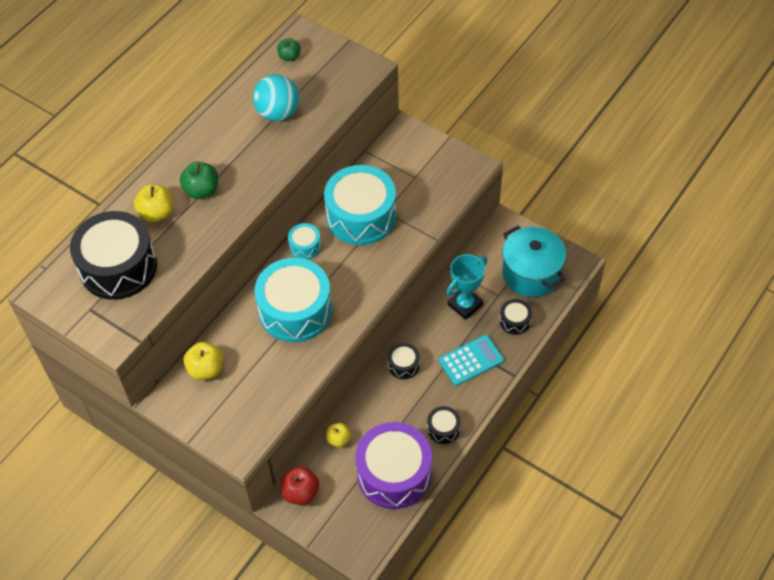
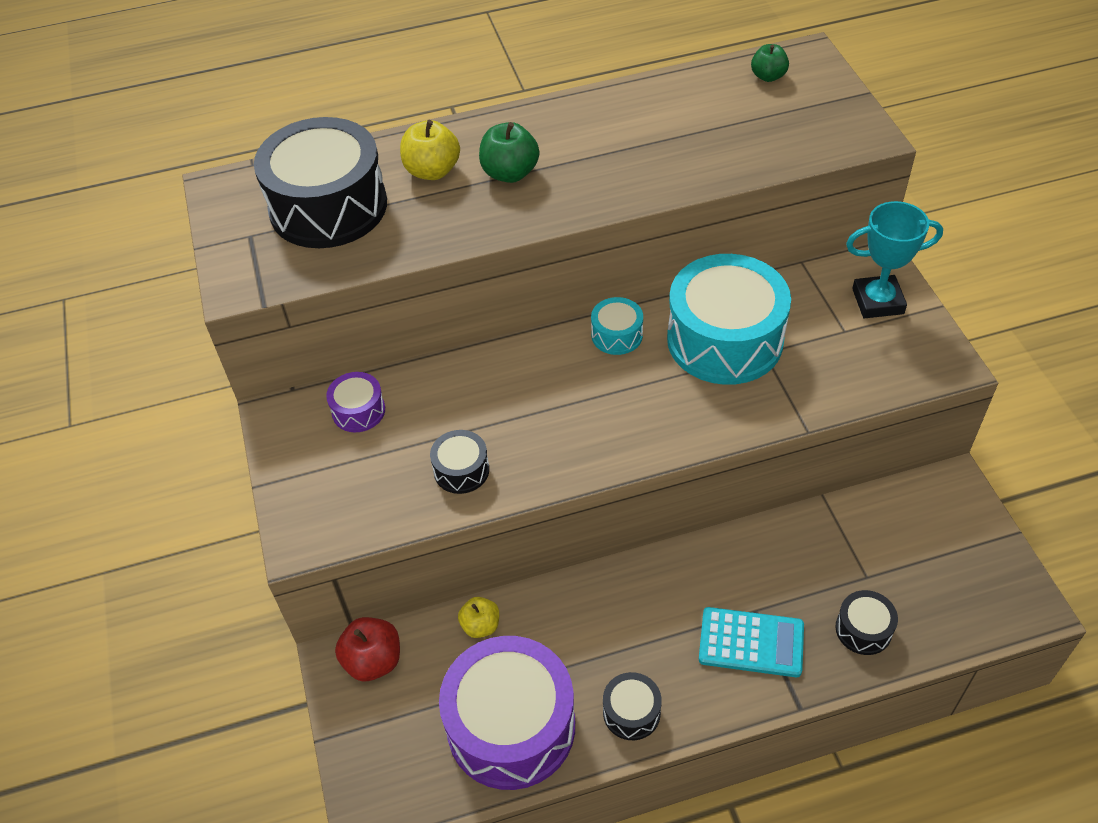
camera: 40 degrees right, 5 degrees down
yellow apple [183,342,223,380] -> purple drum [326,372,385,432]
turquoise ball [253,74,299,121] -> none
turquoise drum [254,258,332,342] -> none
black drum [388,343,420,379] -> black drum moved to [430,430,489,494]
turquoise trophy [446,254,487,320] -> turquoise trophy moved to [846,201,943,319]
turquoise pot [502,226,566,297] -> none

